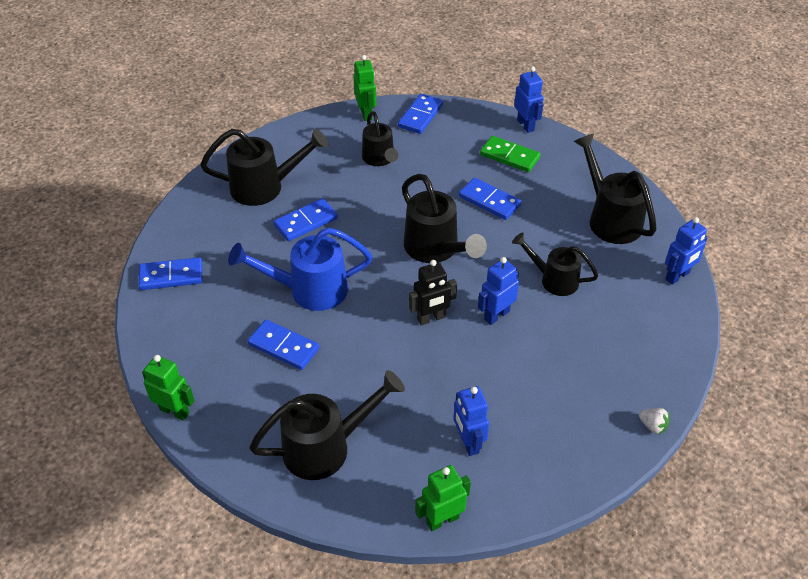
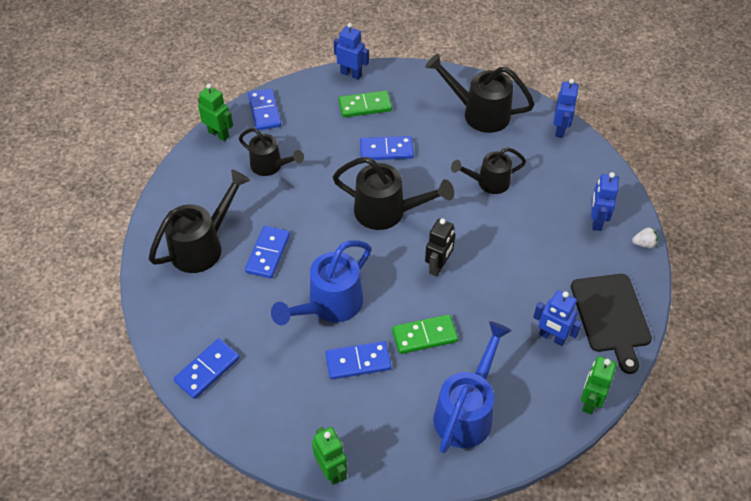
camera: 40 degrees left, 5 degrees up
green robot [142,355,195,421] -> green robot turned 75 degrees clockwise [312,427,347,485]
black watering can [249,370,405,480] -> blue watering can [433,321,512,453]
blue robot [478,257,519,325] -> blue robot moved to [591,172,619,231]
none -> green domino [392,314,458,354]
none -> black cutting board [571,274,652,374]

